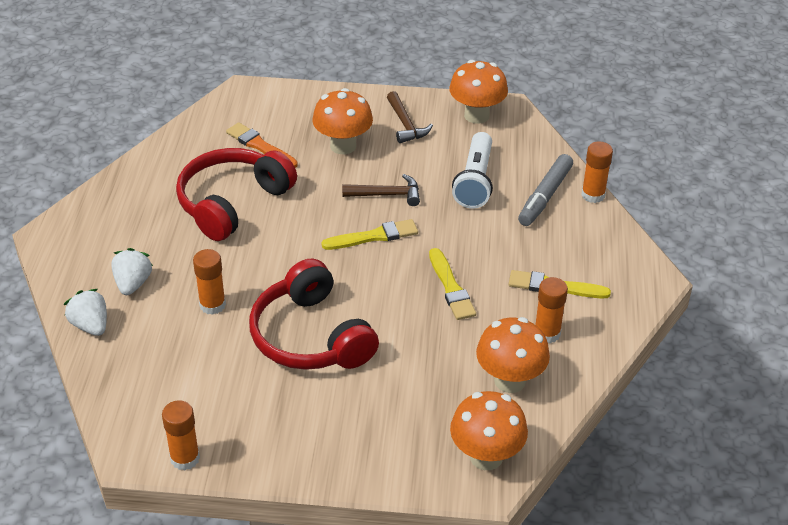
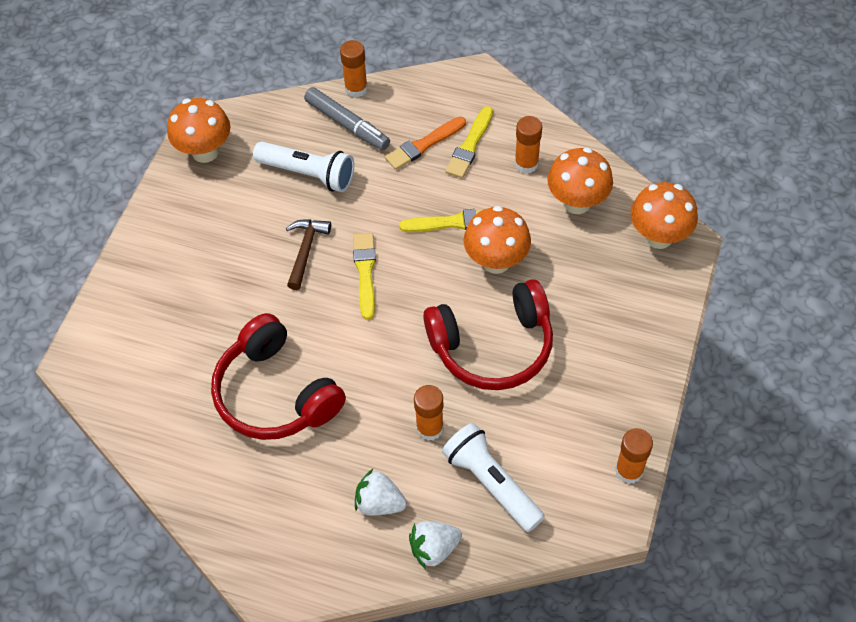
camera: 75 degrees left, 15 degrees up
orange brush [226,122,298,168] -> orange brush moved to [385,117,466,170]
orange mushroom [312,88,373,154] -> orange mushroom moved to [464,206,531,274]
brown hammer [387,91,433,143] -> none
none -> white flashlight [442,423,545,532]

